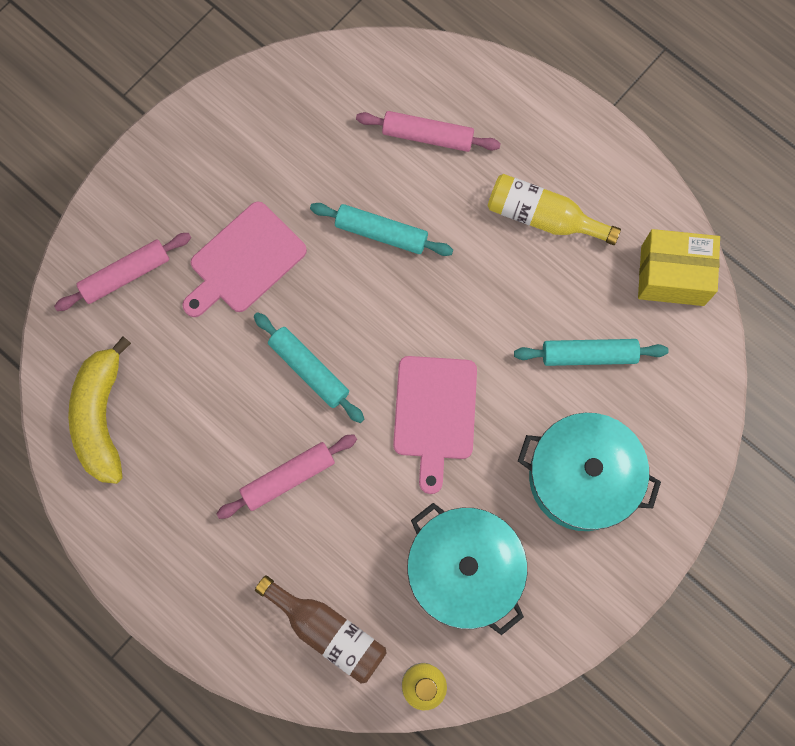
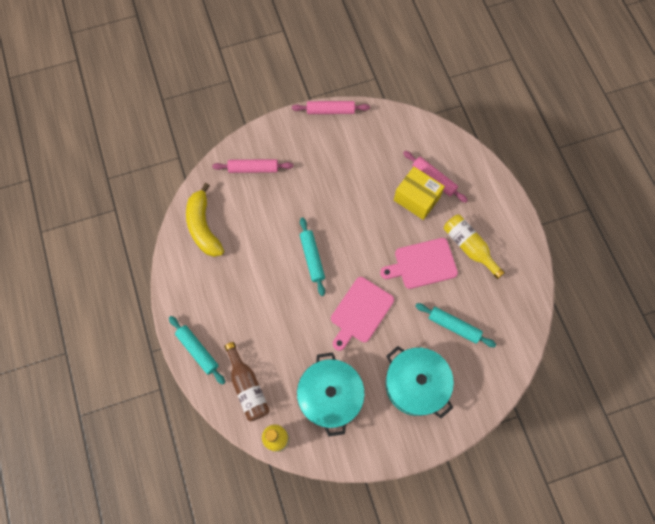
camera: 30 degrees right, 5 degrees down
yellow banana [68,336,131,484] -> yellow banana turned 45 degrees counterclockwise [186,183,224,257]
pink cutting board [182,202,307,317] -> pink cutting board moved to [380,238,458,289]
pink rolling pin [216,434,357,519] -> pink rolling pin moved to [292,101,370,114]
turquoise rolling pin [310,203,453,256] -> turquoise rolling pin moved to [169,316,225,385]
yellow box [638,229,720,306] -> yellow box moved to [394,167,445,220]

